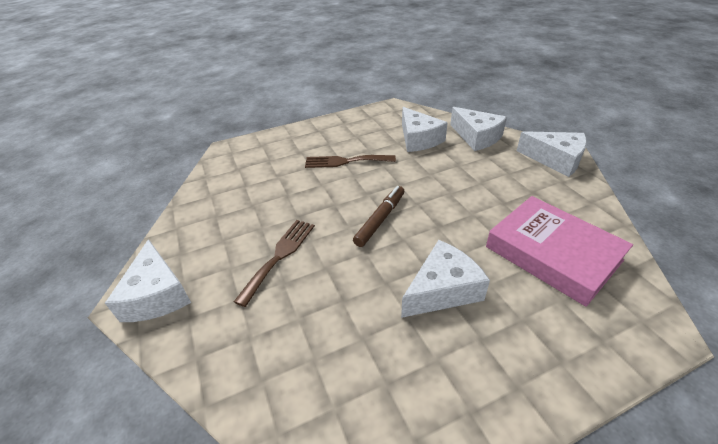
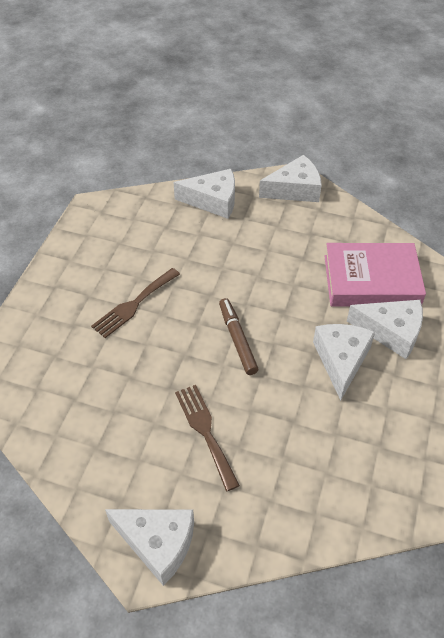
camera: 50 degrees left, 10 degrees up
white cheese [402,107,448,152] -> white cheese moved to [347,300,423,359]

